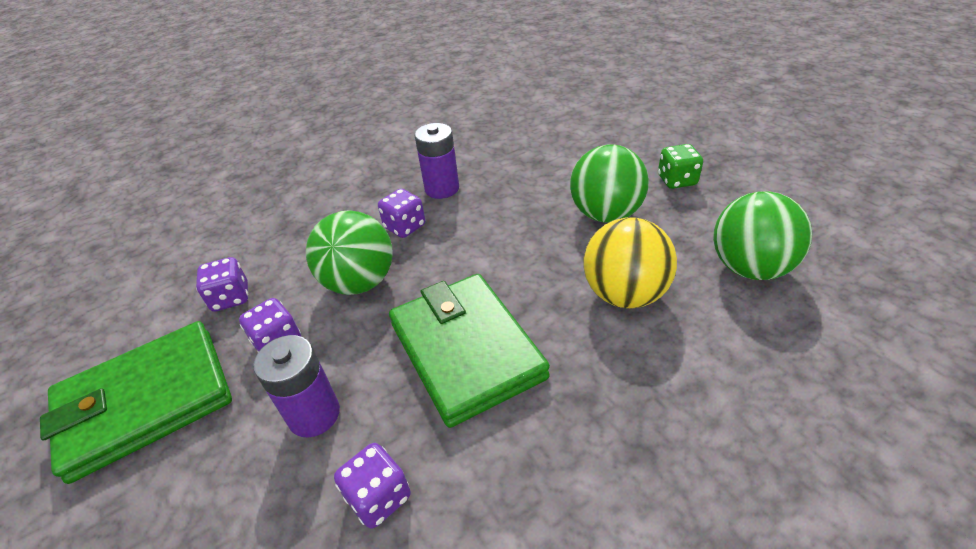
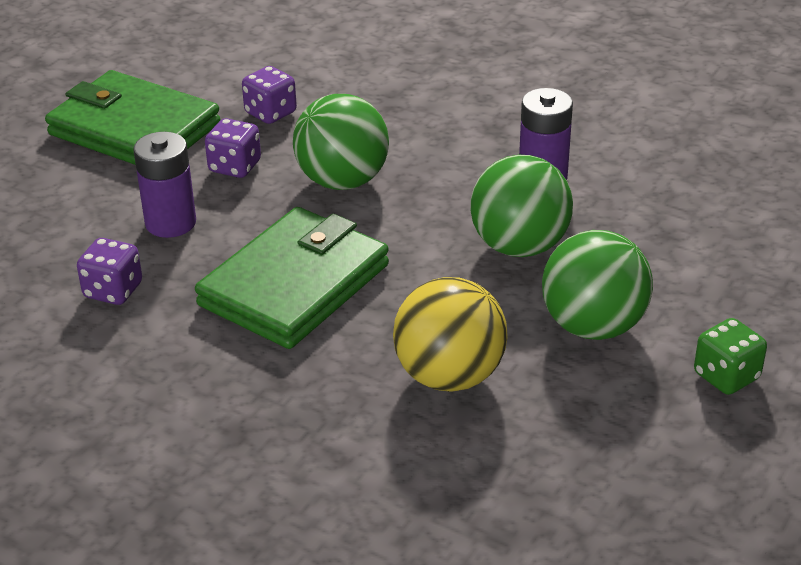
camera: 60 degrees right, 5 degrees down
purple dice [378,189,425,238] -> none
green ball [713,191,813,280] -> green ball moved to [470,155,573,257]

